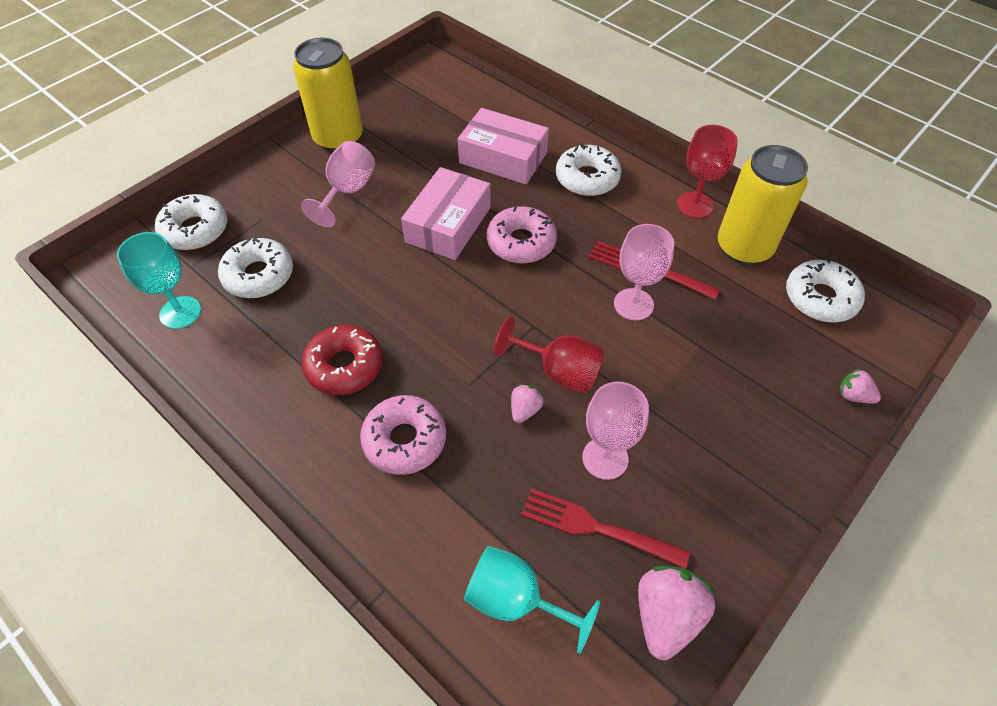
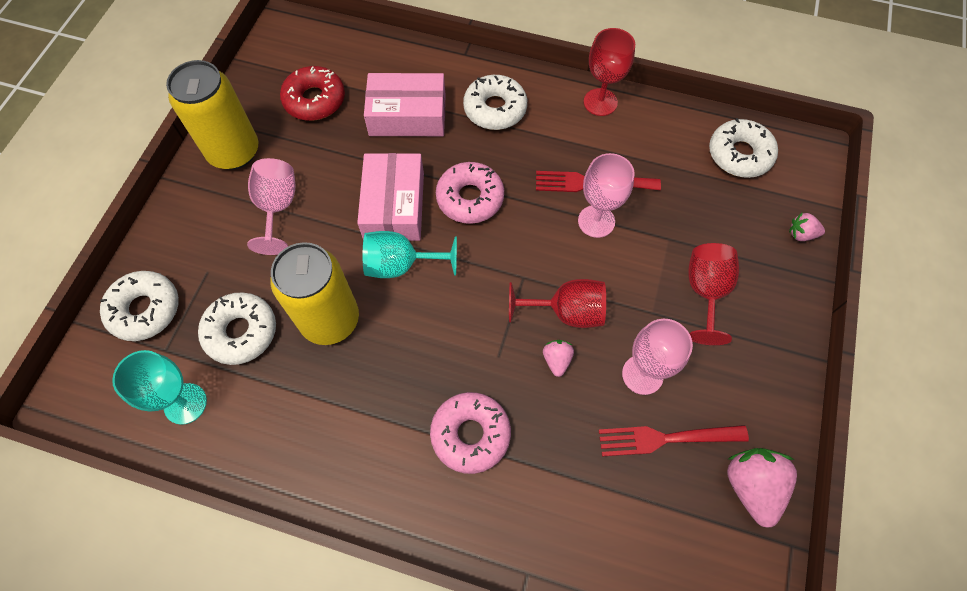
camera: 25 degrees left, 10 degrees up
red donut [302,325,383,395] -> red donut moved to [280,66,345,121]
turquoise goblet [464,546,600,654] -> turquoise goblet moved to [363,231,457,278]
yellow can [718,145,808,265] -> yellow can moved to [271,242,359,345]
none -> red goblet [688,243,739,345]

